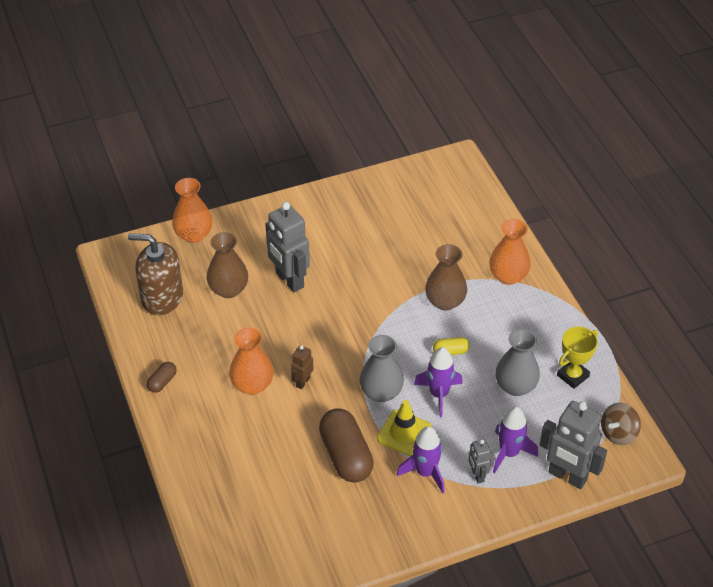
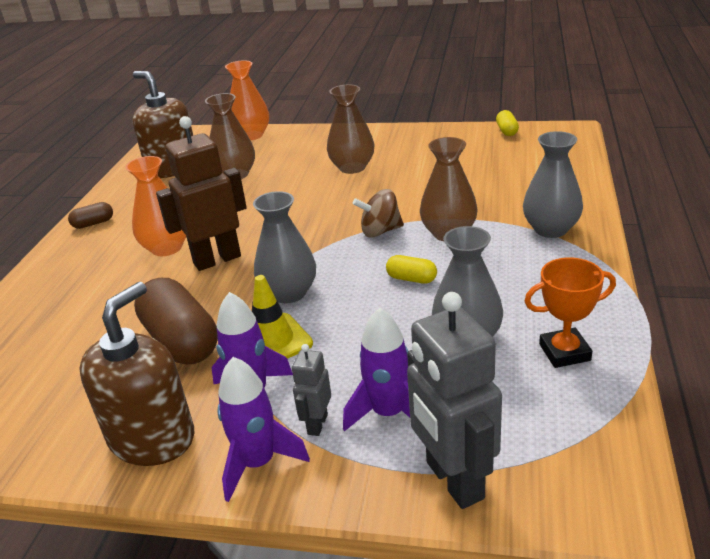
camera: 35 degrees right, 15 degrees down
grey robot [265,202,310,292] -> none
brown robot [291,345,313,389] -> brown robot [156,116,247,271], size x2.01
brown capsule [319,408,374,483] -> brown capsule turned 45 degrees counterclockwise [134,278,218,364]
purple rocket [414,347,463,417] -> purple rocket moved to [217,357,310,502]
orange vase [489,219,531,285] -> grey vase [523,131,583,238]
yellow trophy [557,327,598,389] -> orange trophy [524,257,616,368]
brown spinning top [601,403,641,445] -> brown spinning top moved to [353,189,404,237]
none -> brown soap dispenser [79,282,194,466]
none -> brown vase [327,84,374,174]
none -> yellow capsule [496,110,519,136]

